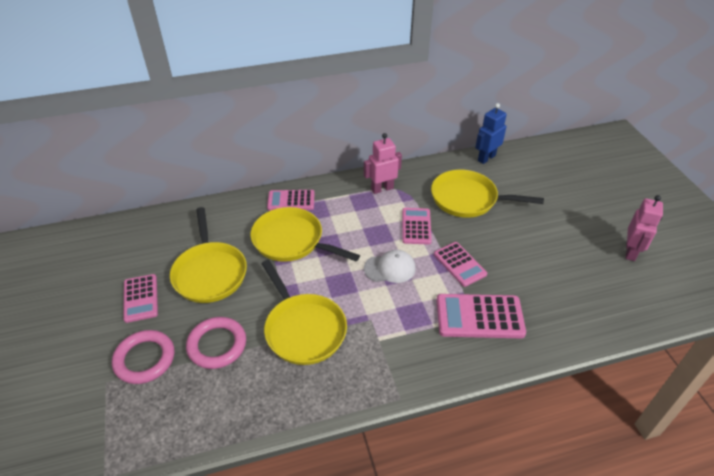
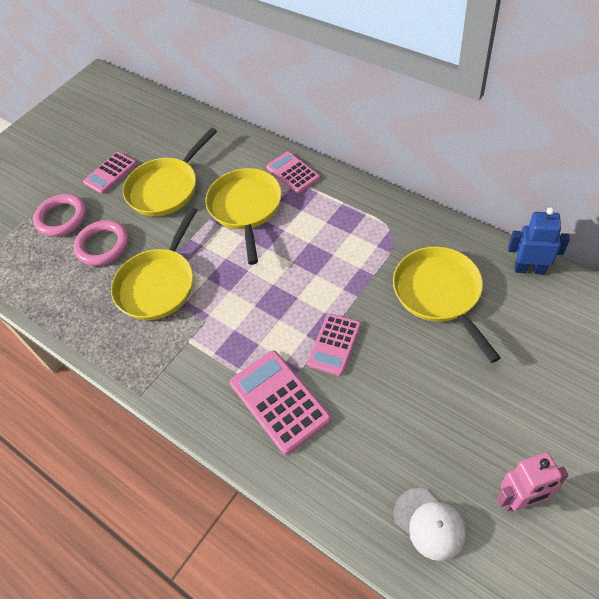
camera: 60 degrees right, 10 degrees up
pink robot [364,133,402,194] -> none
white cap [364,250,416,283] -> white cap moved to [394,488,466,561]
pink calculator [402,208,432,244] -> none

